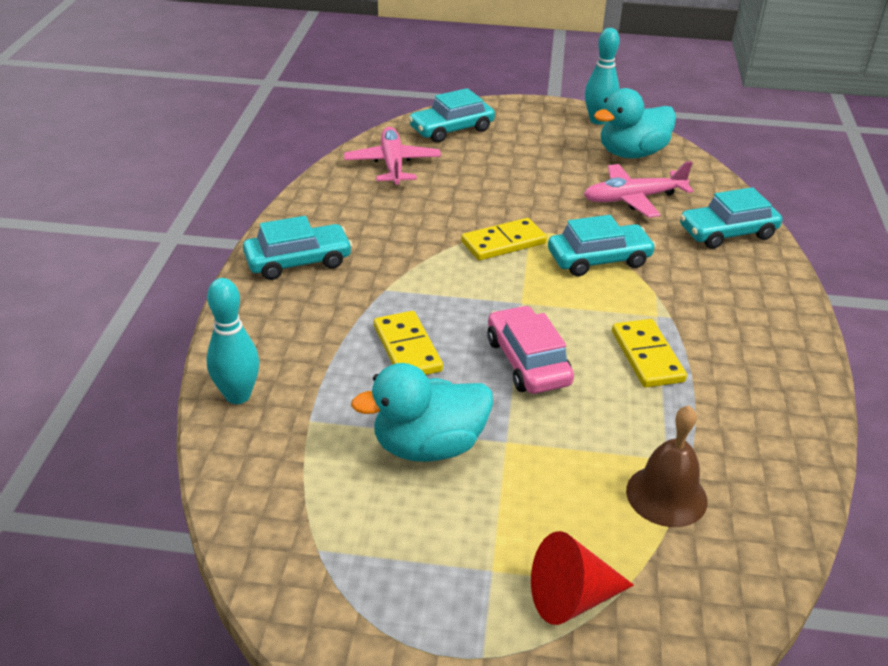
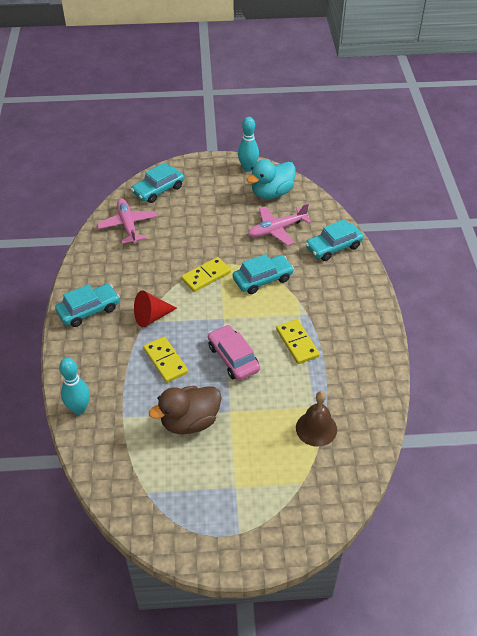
camera: 10 degrees left, 10 degrees up
turquoise duck [351,363,493,462] -> brown duck [149,386,222,434]
red cone [531,531,634,625] -> red cone moved to [134,290,177,327]

